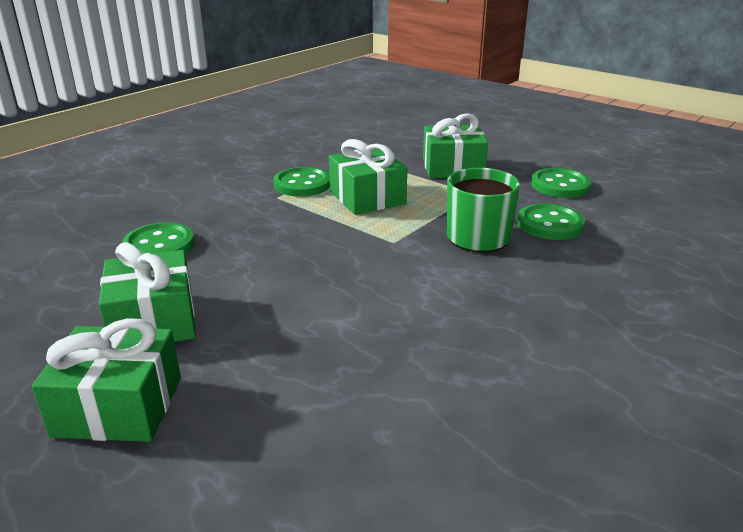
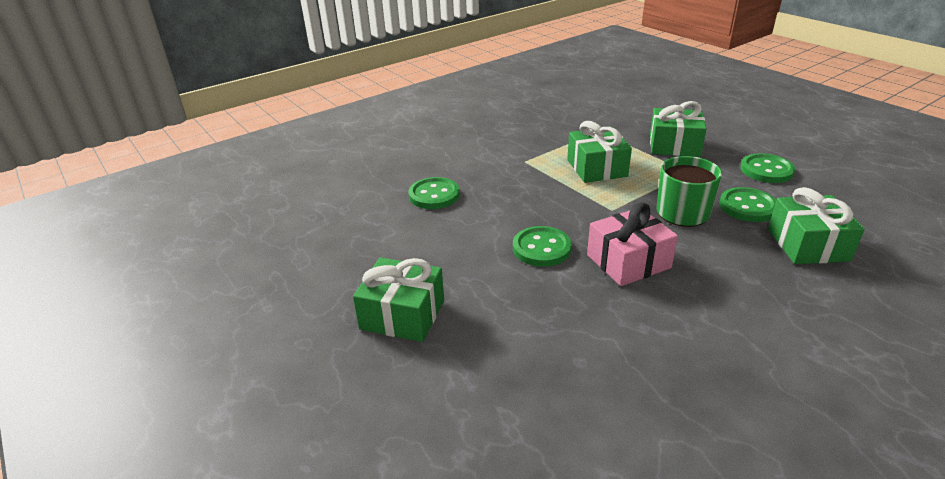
camera: 15 degrees right, 5 degrees up
green gift [99,242,196,342] -> green gift moved to [768,187,865,264]
green button [273,167,330,197] -> green button moved to [513,226,572,267]
none -> pink gift [587,202,678,286]

